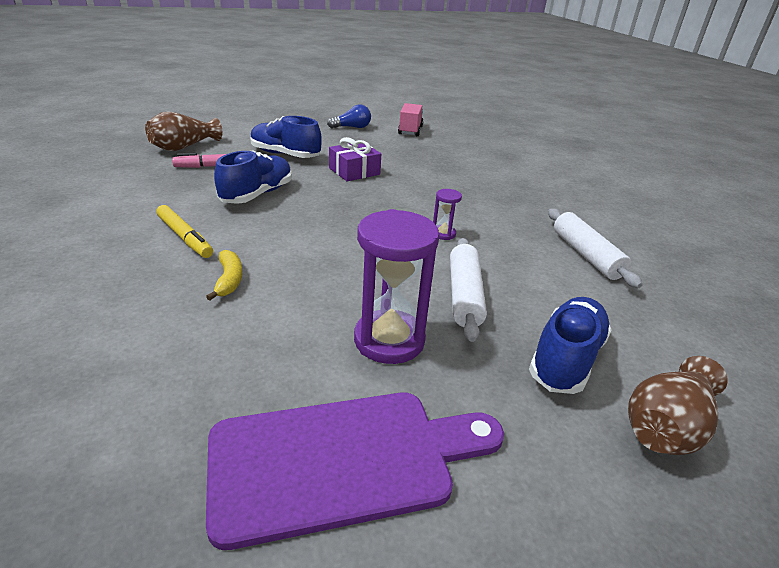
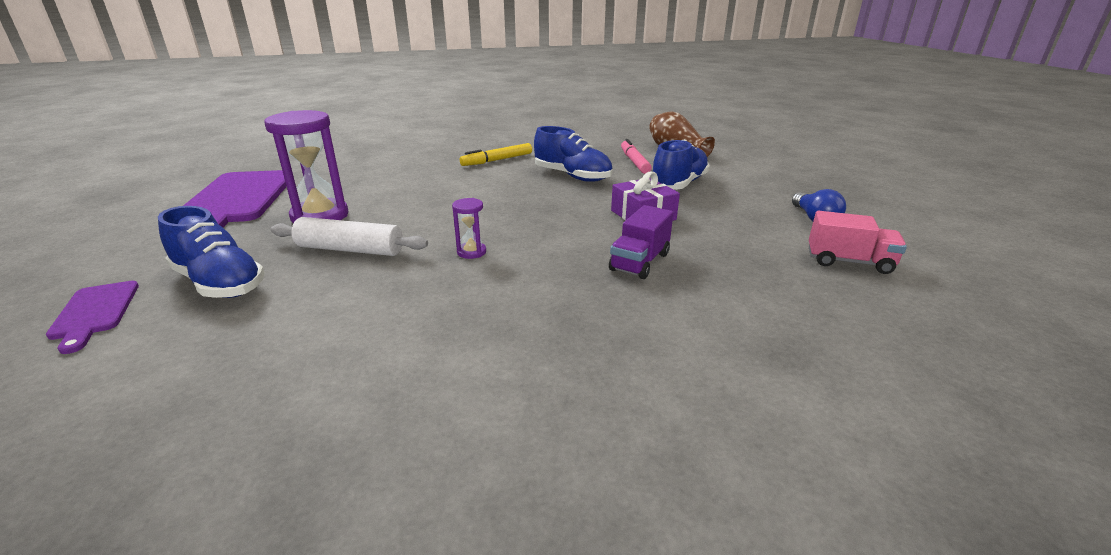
camera: 100 degrees right, 5 degrees down
yellow banana [206,250,242,301] -> none
white rolling pin [548,209,643,288] -> none
brown vase [628,356,728,455] -> purple cutting board [46,281,139,354]
none -> purple truck [609,205,673,279]

